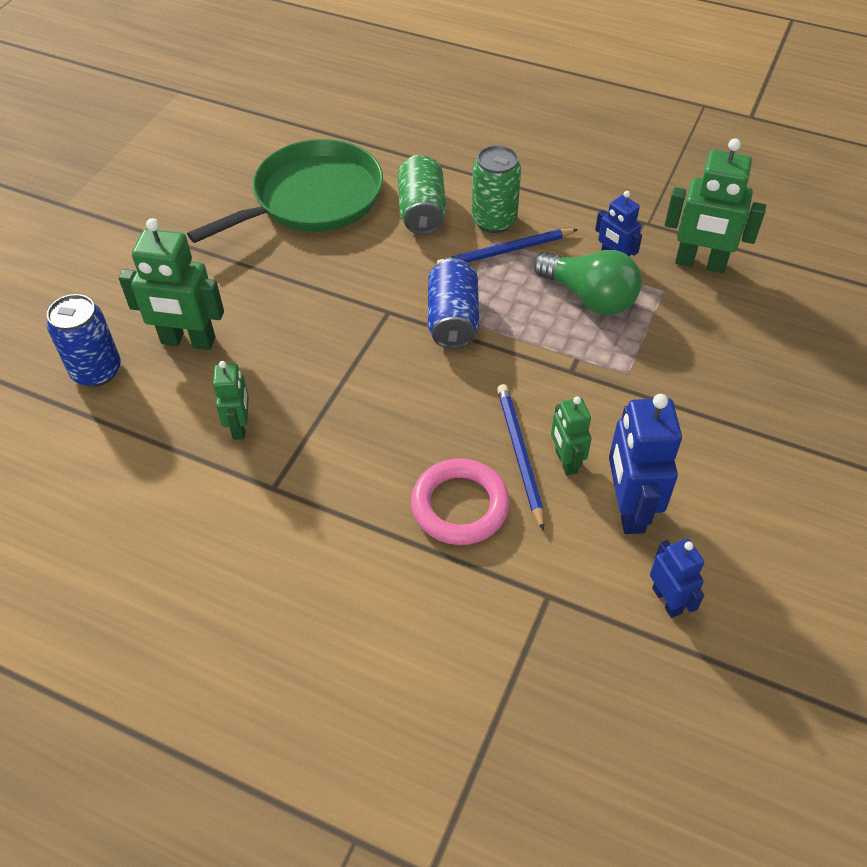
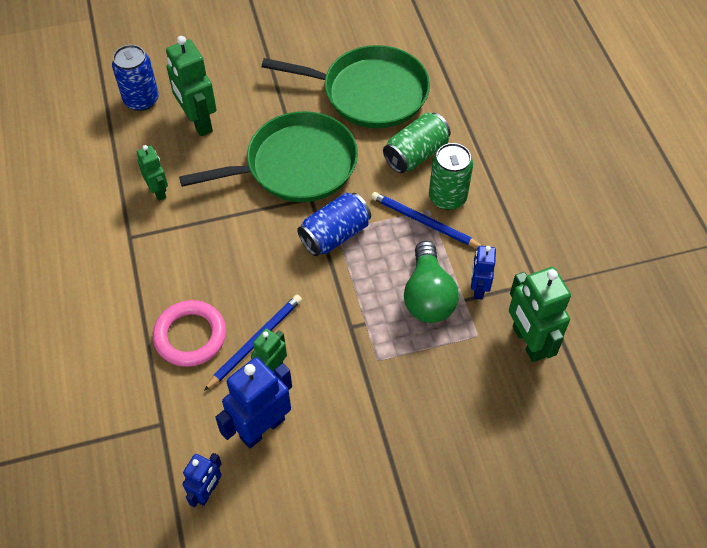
camera: 50 degrees right, 5 degrees up
green robot [213,361,249,440] -> green robot turned 75 degrees counterclockwise [137,145,168,201]
none -> green pan [179,111,358,202]

